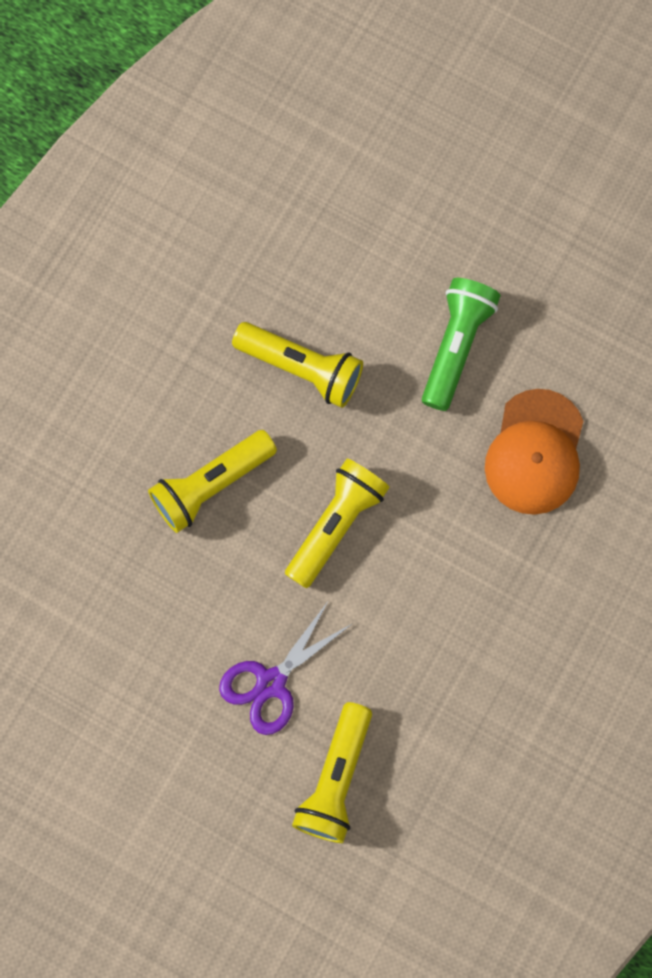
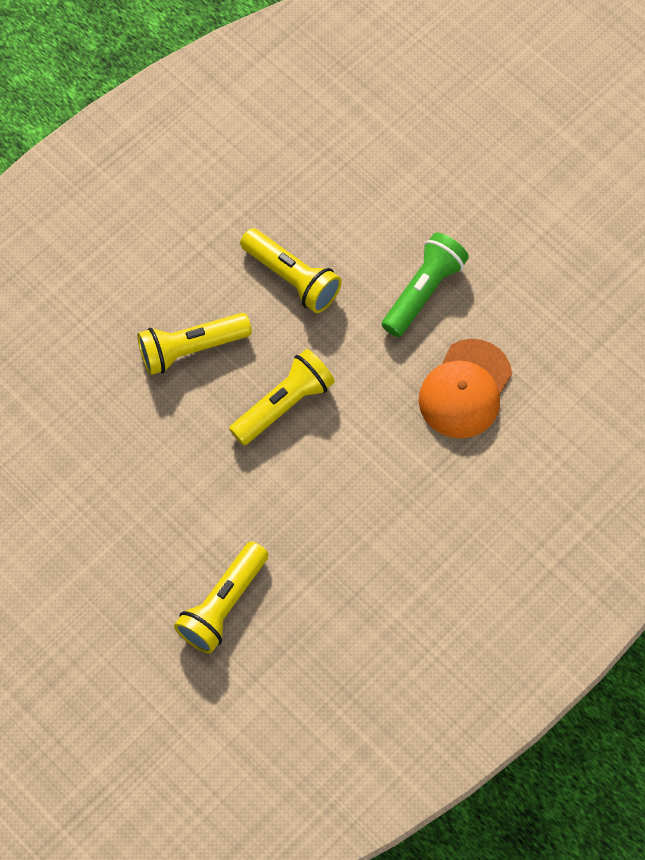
camera: 15 degrees right, 10 degrees down
purple scissors [219,600,352,735] -> none

